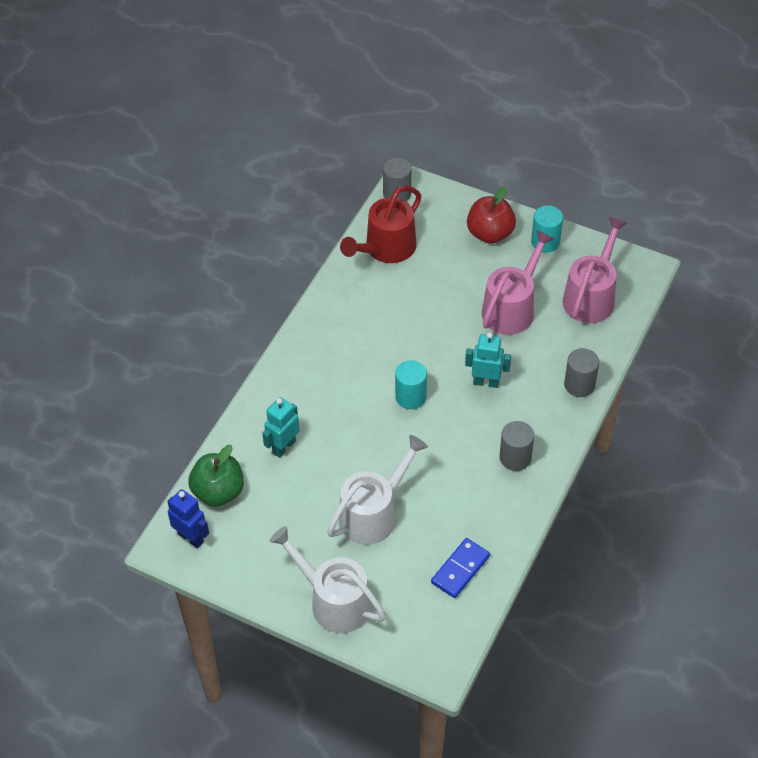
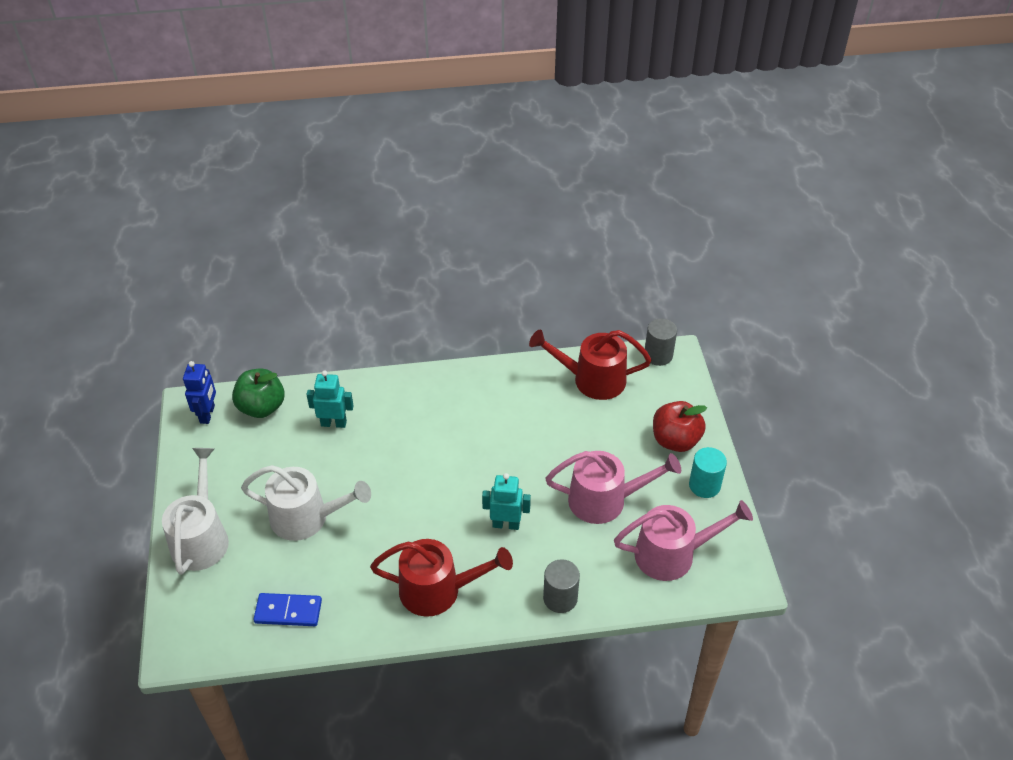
camera: 55 degrees right, 5 degrees down
turquoise cylinder [395,360,427,409] -> none
turquoise robot [465,332,511,388] -> turquoise robot turned 60 degrees counterclockwise [482,473,531,530]
grey cylinder [500,421,534,471] -> red watering can [370,539,513,617]

